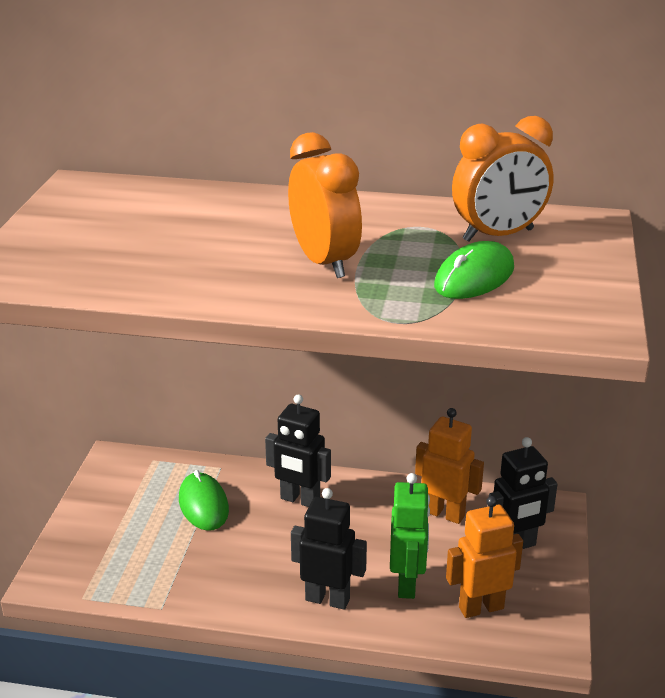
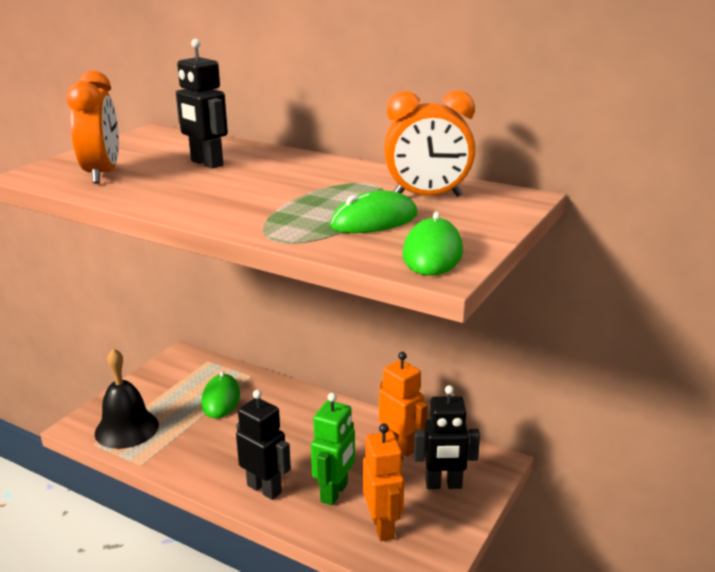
camera: 20 degrees right, 5 degrees down
black robot [265,394,331,507] -> black robot moved to [176,39,228,169]
orange clock [288,132,362,278] -> orange clock moved to [66,71,119,183]
orange robot [446,496,523,618] -> orange robot turned 75 degrees clockwise [363,423,404,541]
none -> black bell [95,348,159,449]
none -> green mouse [402,211,463,276]

